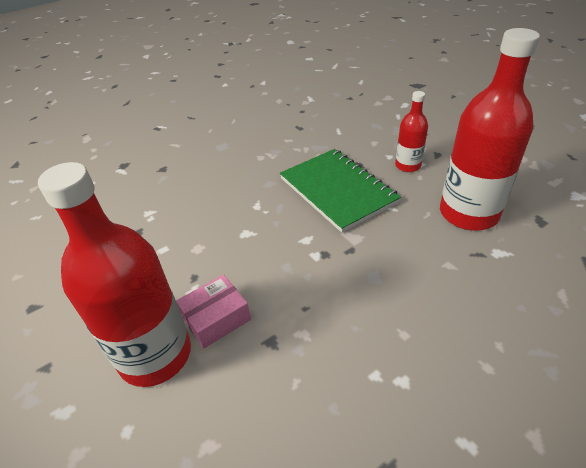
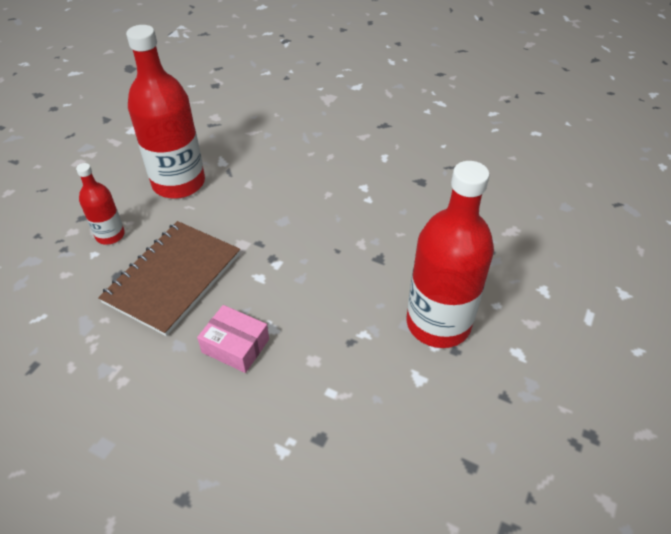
camera: 120 degrees left, 5 degrees up
pink box [176,274,251,349] -> pink box moved to [197,305,269,373]
green notebook [280,149,401,233] -> brown notebook [98,221,240,336]

